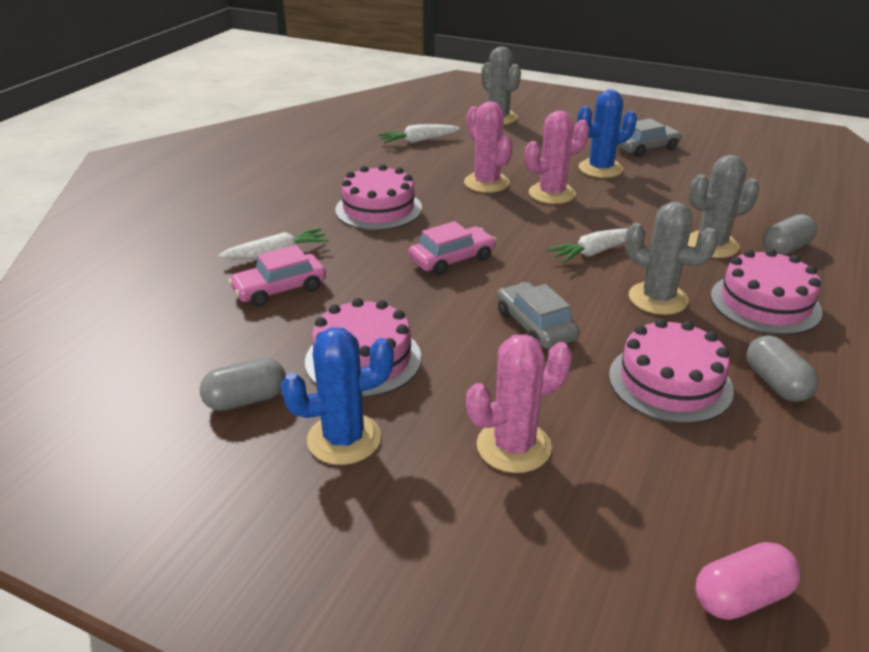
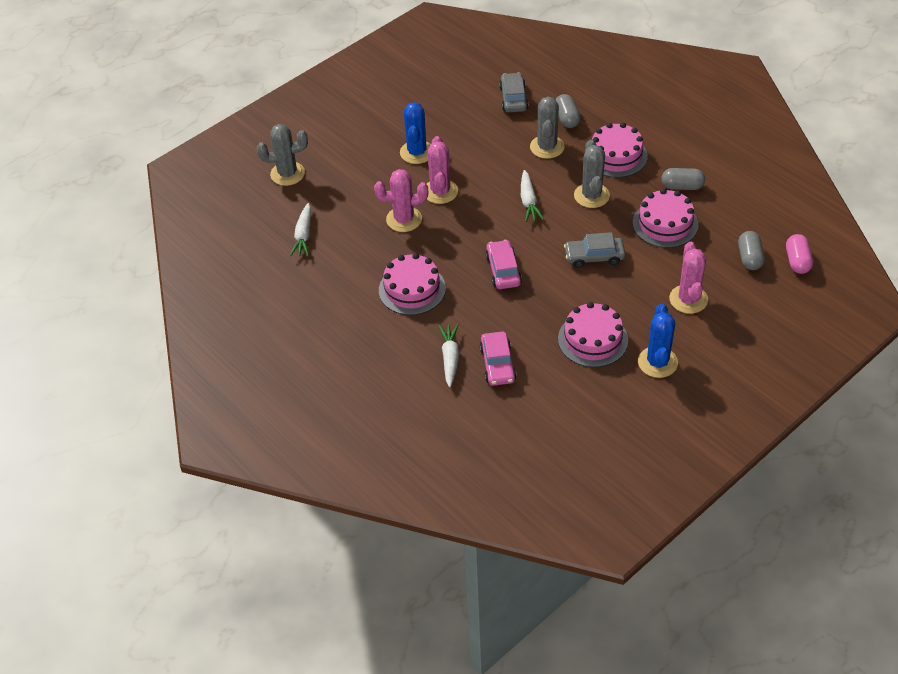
camera: 65 degrees left, 15 degrees up
grey capsule [200,358,286,411] -> grey capsule moved to [738,231,765,270]
grey car [617,118,682,157] -> grey car moved to [499,73,528,112]
grey cactus [625,202,718,315] -> grey cactus turned 60 degrees counterclockwise [574,140,610,208]

